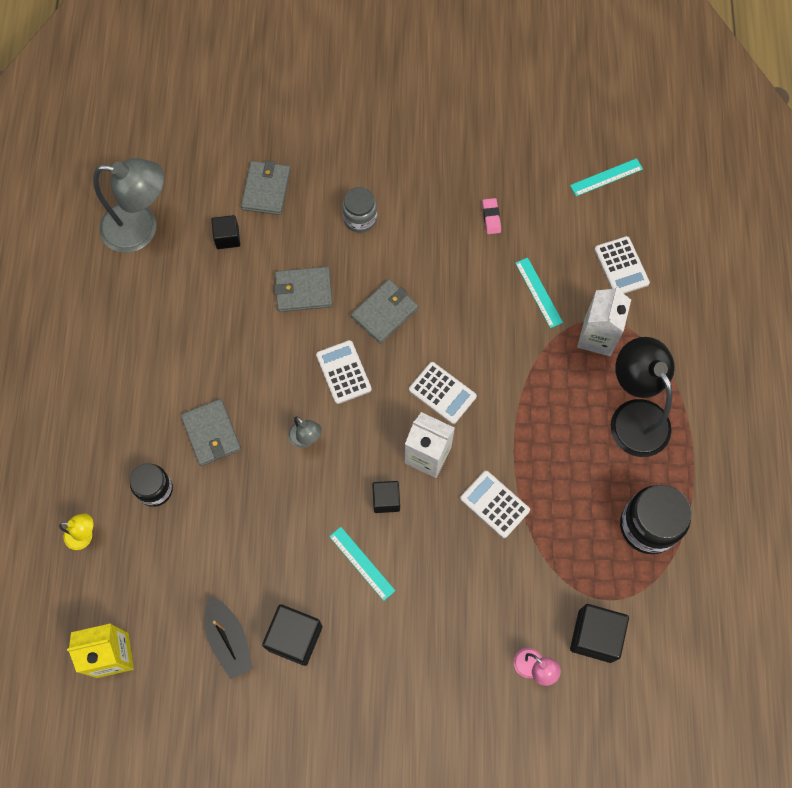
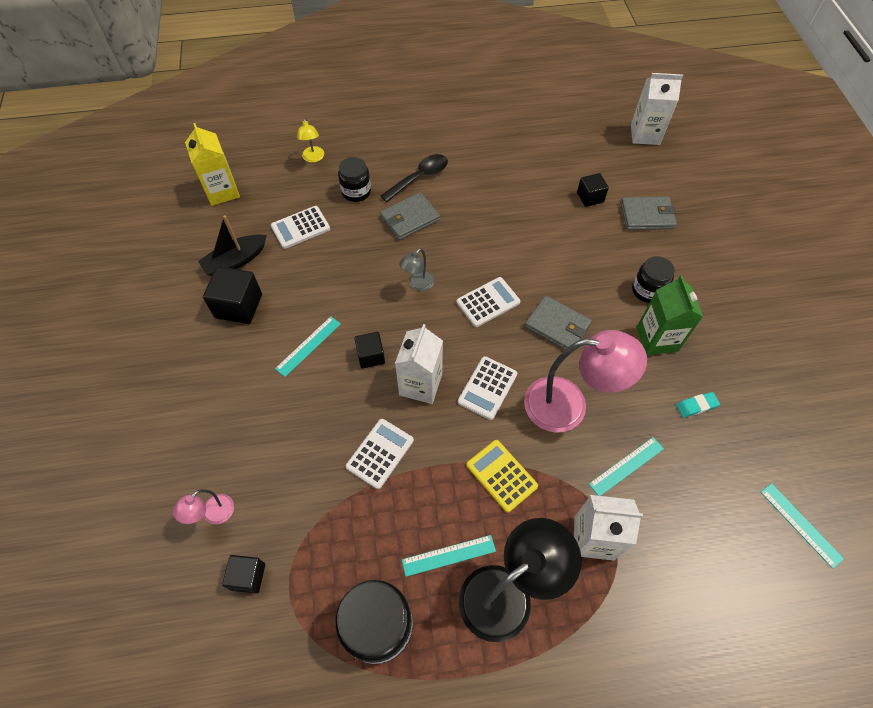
camera: 80 degrees right, 10 degrees down
grey lamp [93,158,164,253] -> none
grey wallet [274,267,333,312] -> none
grey jar [342,187,377,233] -> black jar [632,256,675,303]
pink eraser [482,198,501,234] -> turquoise eraser [676,392,720,418]
black cube [570,604,629,663] -> black cube [222,555,265,594], size x0.62
white calculator [594,236,650,294] -> white calculator moved to [271,206,330,249]
none -> black spoon [381,154,448,202]
none -> turquoise ruler [402,535,496,577]
none -> yellow calculator [466,440,538,513]
none -> pink lamp [524,330,647,433]
none -> white carton [631,73,683,145]
none -> green carton [637,275,703,355]

